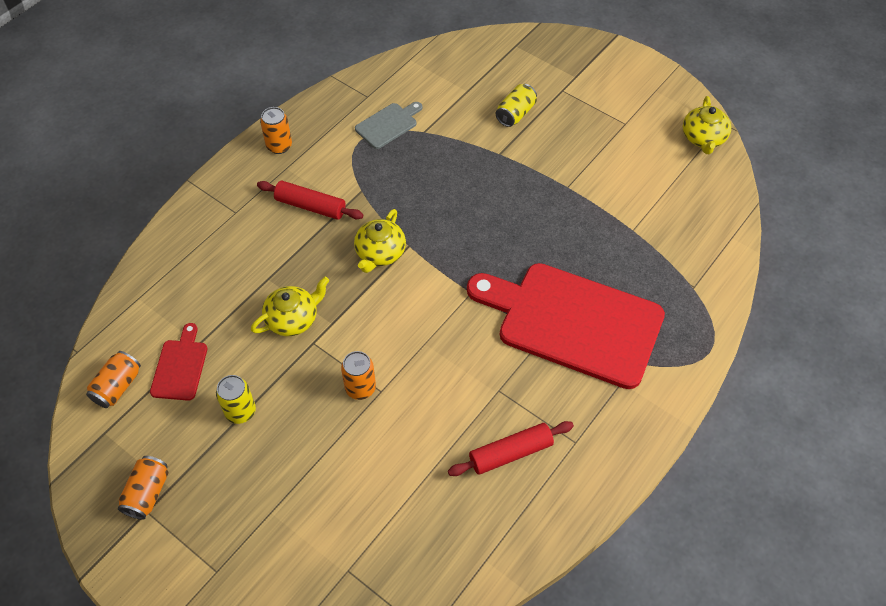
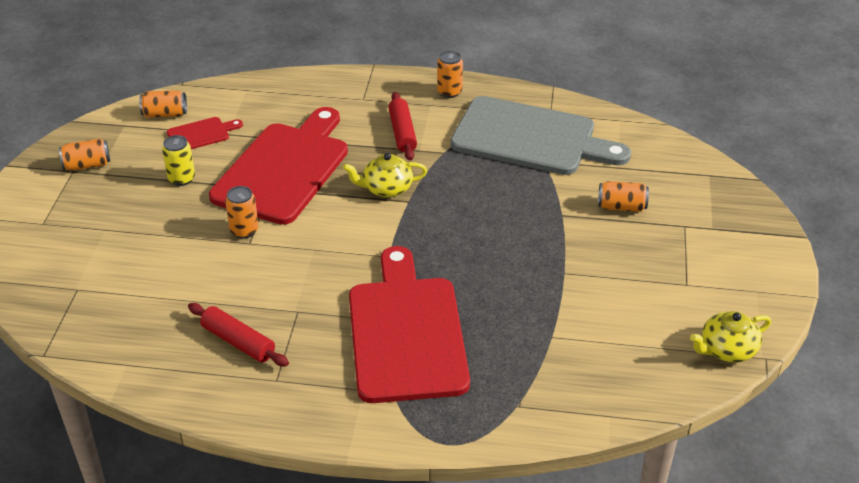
camera: 60 degrees right, 15 degrees down
yellow teapot [251,277,329,336] -> red cutting board [209,107,348,225]
grey cutting board [355,102,422,149] -> grey cutting board [450,96,631,175], size x2.34
yellow can [496,84,537,127] -> orange can [598,181,649,212]

